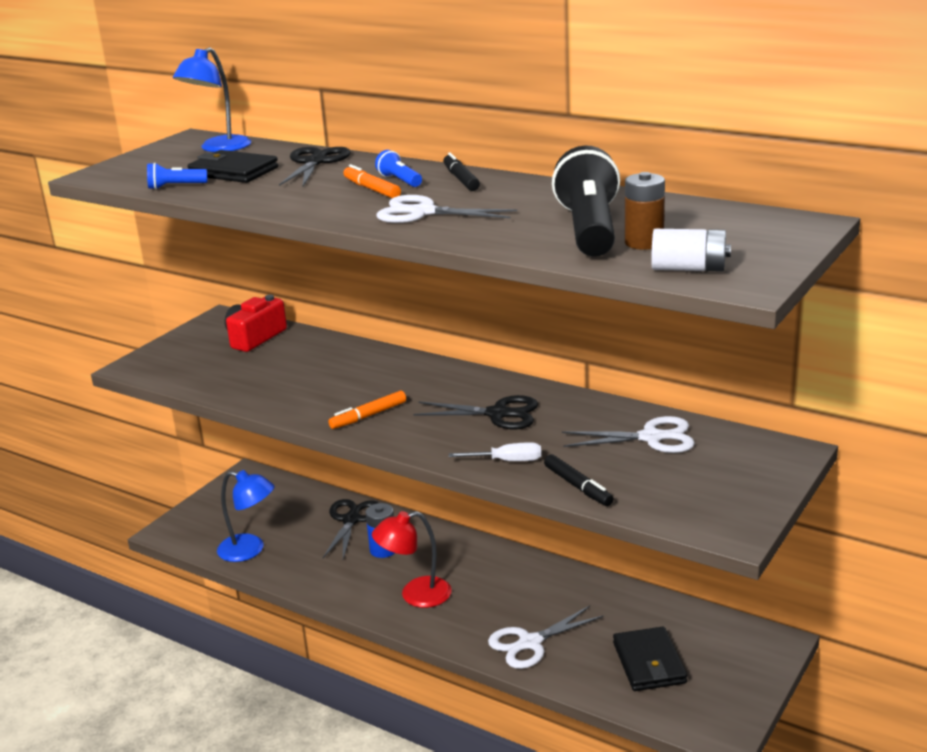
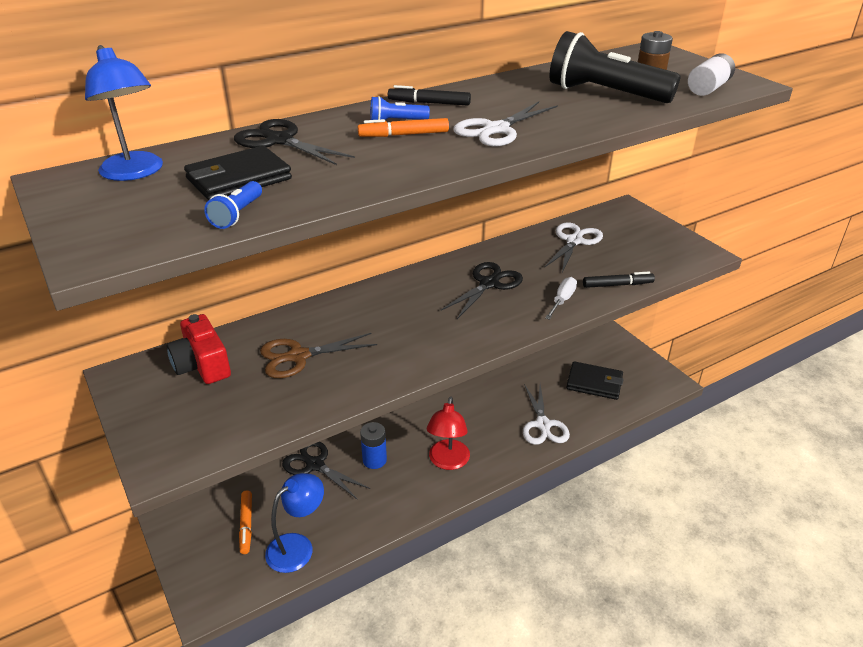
camera: 65 degrees left, 10 degrees up
orange marker [328,391,406,429] -> orange marker moved to [239,490,252,554]
none -> brown scissors [260,333,377,378]

